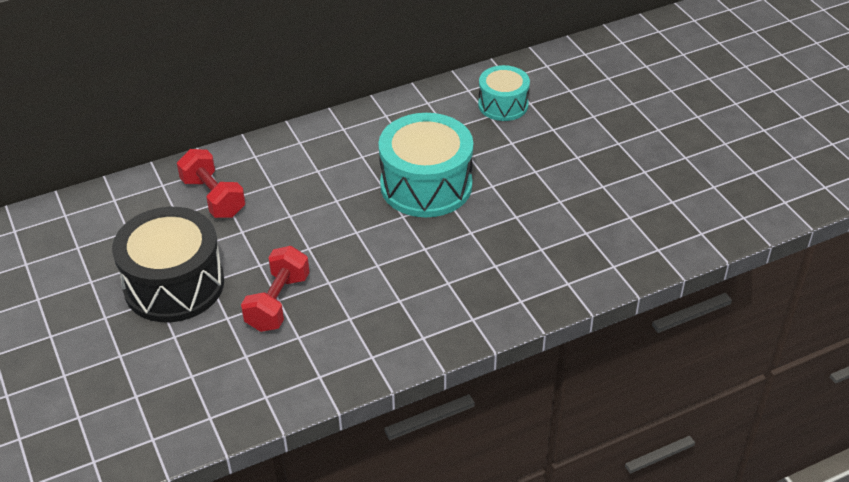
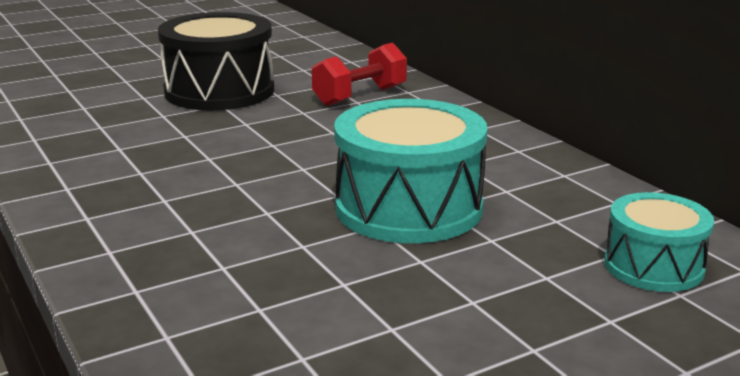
camera: 85 degrees right, 20 degrees down
red dumbbell [241,246,310,332] -> none

